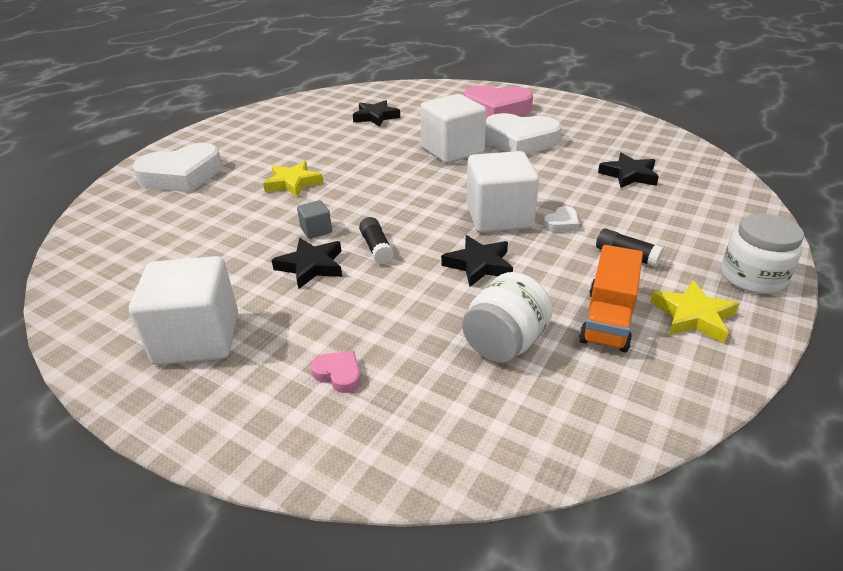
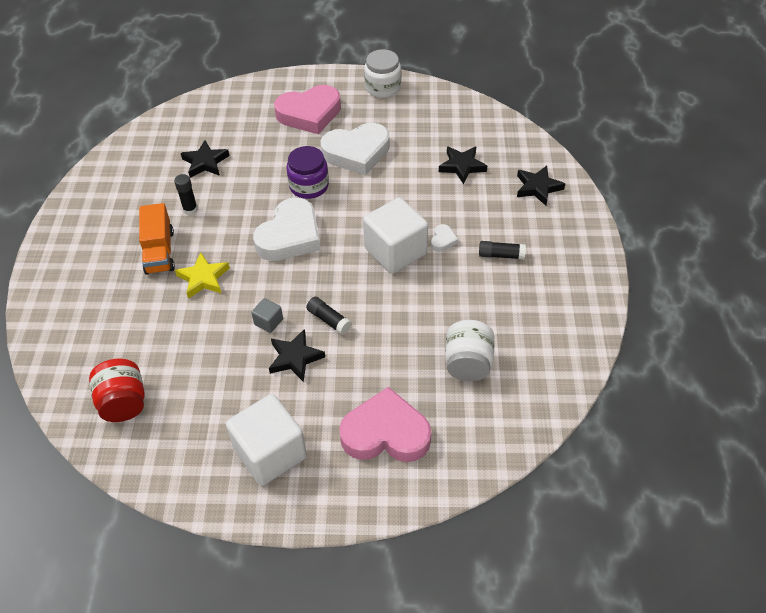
camera: 30 degrees left, 15 degrees up
white heart [132,143,222,192] -> white heart moved to [253,198,320,261]
pink heart [311,351,361,393] -> pink heart [339,387,432,462], size x2.42
white cube [420,94,487,163] -> purple jar [286,146,329,199]
black star [441,235,513,287] -> black star moved to [517,166,565,206]
orange truck [579,245,643,352] -> orange truck moved to [139,203,175,275]
yellow star [650,280,739,344] -> none
white jar [721,213,804,294] -> white jar moved to [364,49,401,98]
none -> red jar [89,359,145,422]
none -> black glue stick [174,174,198,215]

